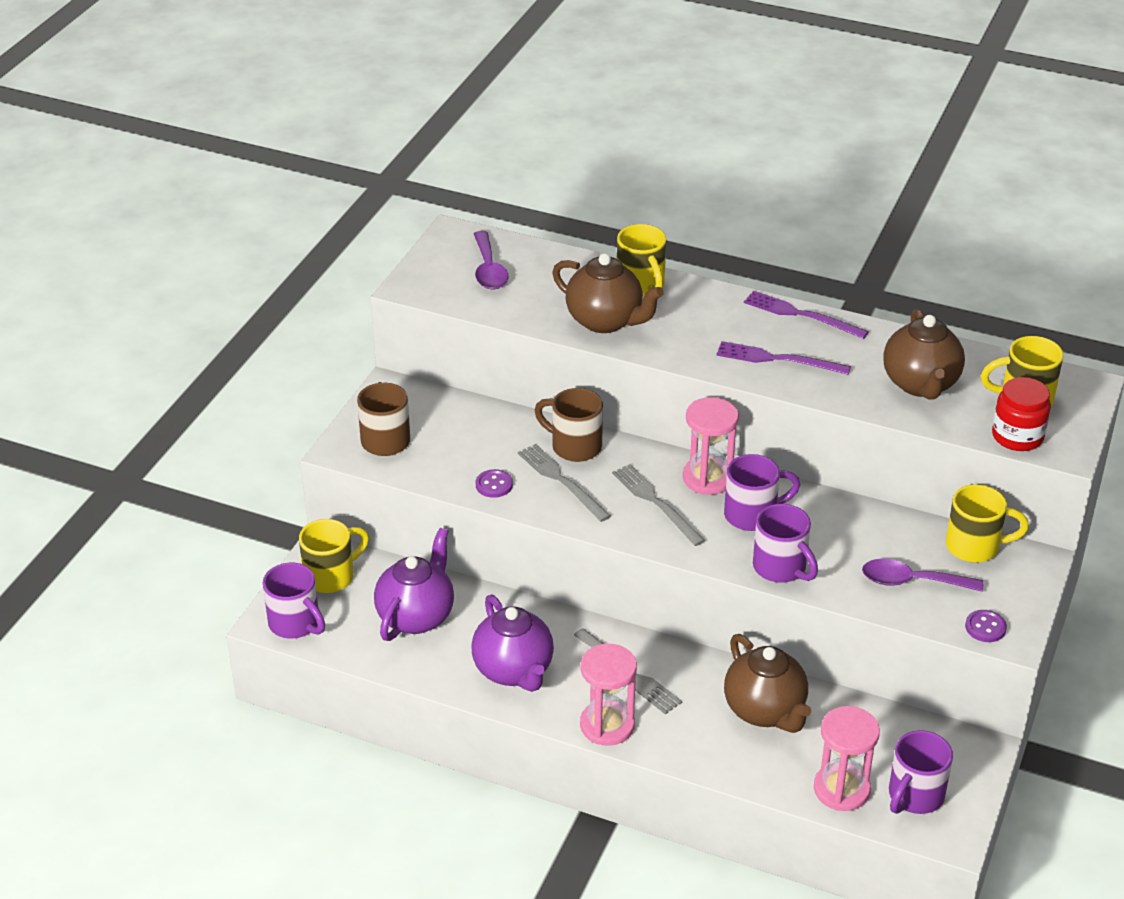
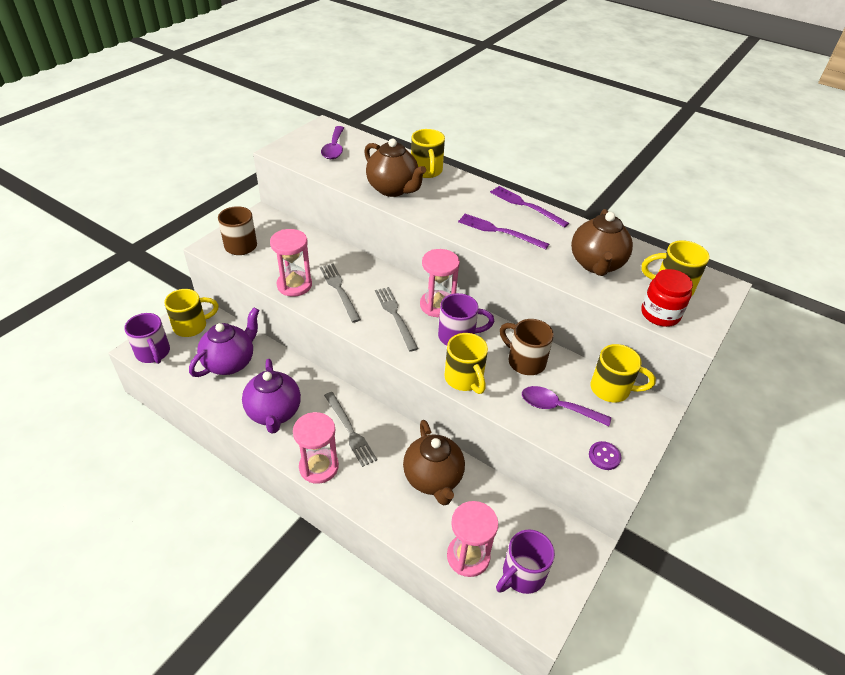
camera: 10 degrees right, 5 degrees up
purple button [476,469,513,498] -> pink hourglass [270,229,312,297]
brown mug [534,388,603,462] -> brown mug moved to [500,319,554,375]
purple mug [753,504,818,583] -> yellow mug [445,333,488,394]

